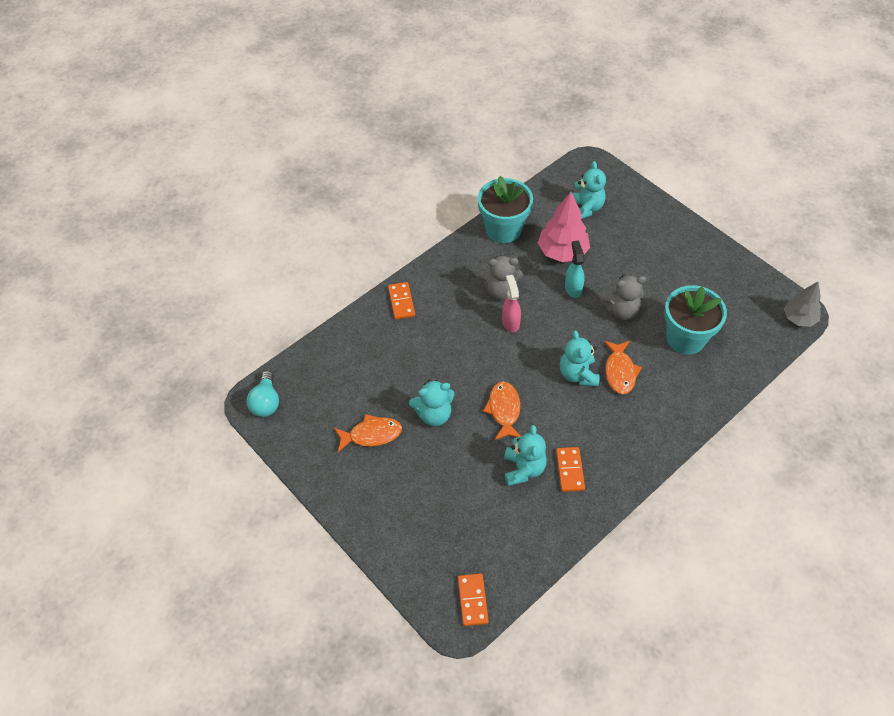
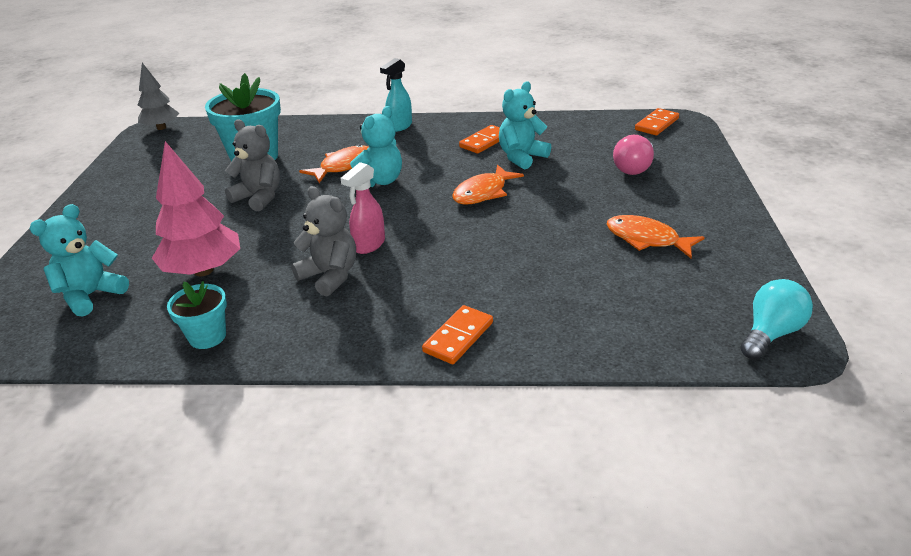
camera: 135 degrees left, 20 degrees down
turquoise teddy bear [409,379,455,426] -> none
turquoise flower pot [478,176,533,243] -> turquoise flower pot [167,281,227,349], size x0.55
turquoise spray bottle [565,241,584,298] -> turquoise spray bottle moved to [380,58,412,132]
none -> pink light bulb [613,135,654,175]

